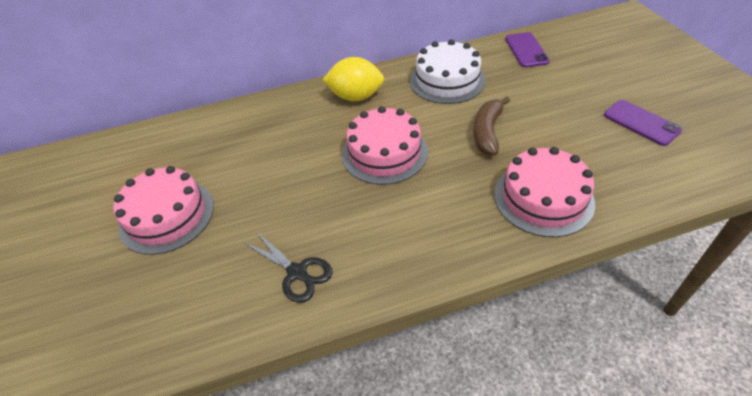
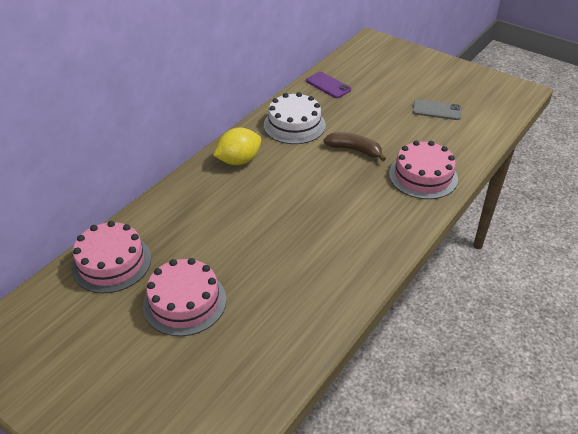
camera: 40 degrees left, 5 degrees down
black scissors [244,231,333,303] -> none
pink cake [342,106,428,185] -> pink cake moved to [71,221,151,293]
brown banana [473,97,510,155] -> brown banana turned 135 degrees clockwise [323,132,386,161]
purple phone [604,100,682,146] -> grey phone [413,99,462,120]

